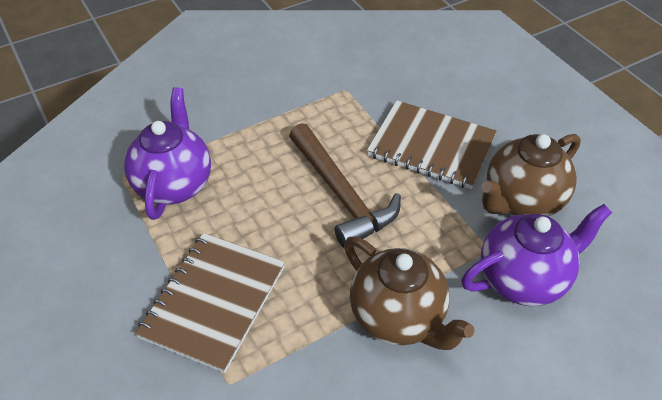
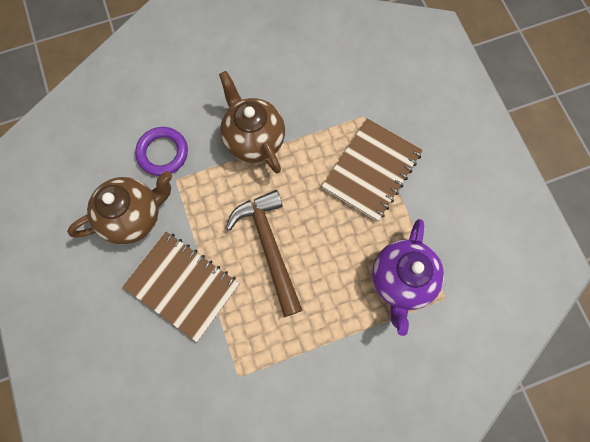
camera: 170 degrees left, 25 degrees up
purple teapot [461,204,612,306] -> purple ring [135,127,188,176]

